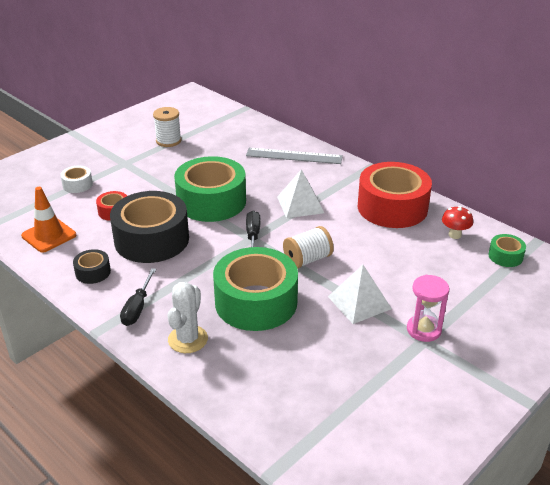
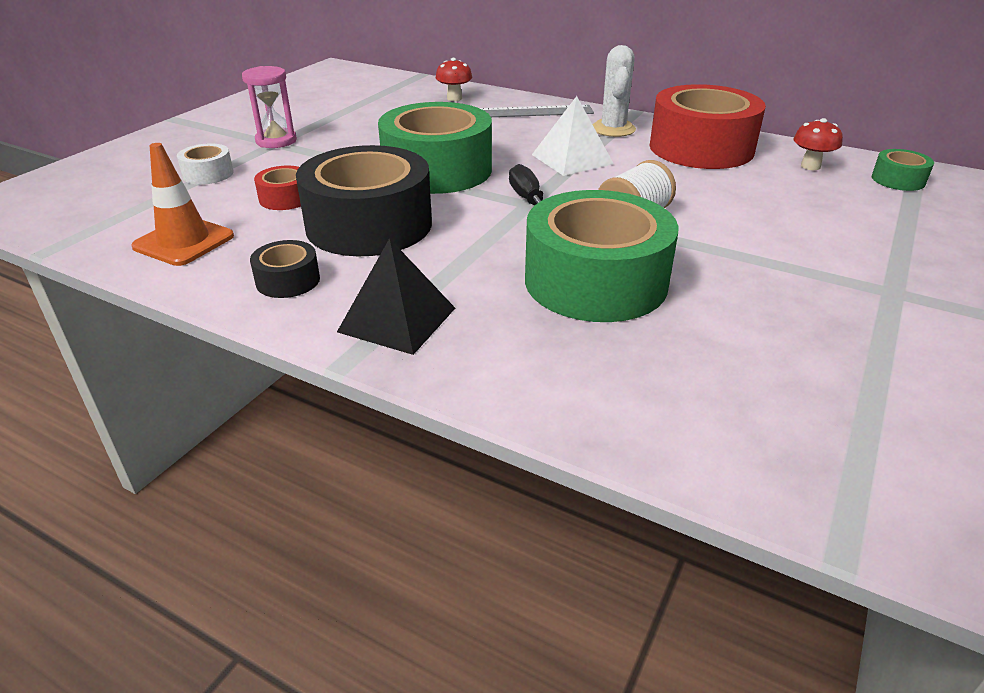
camera: 15 degrees left, 0 degrees up
black screwdriver [120,268,156,326] -> black pyramid [337,238,455,355]
white spool [153,107,181,147] -> none
white cactus [168,282,208,353] -> white cactus moved to [592,45,636,137]
white pyramid [328,265,392,324] -> none
pink hourglass [407,275,449,342] -> pink hourglass moved to [242,66,297,148]
none -> red mushroom [436,58,472,101]

